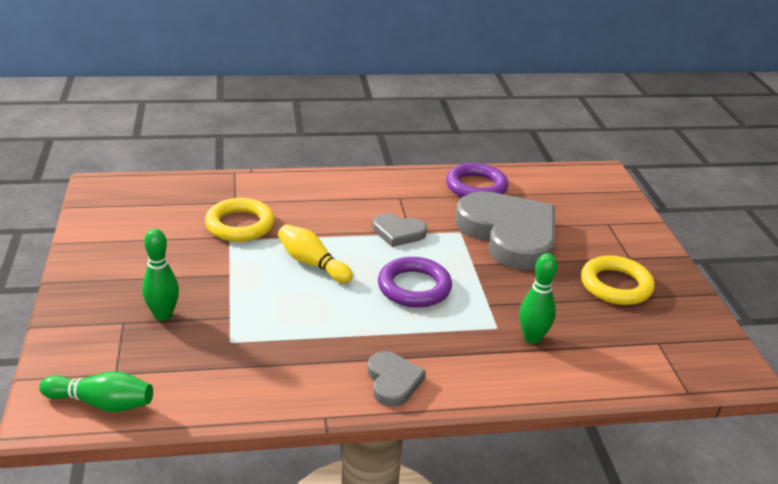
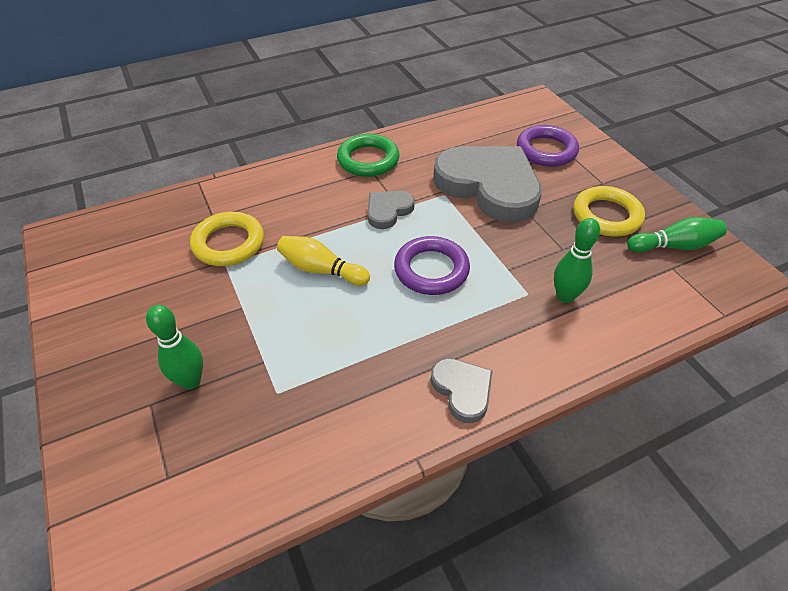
camera: 15 degrees left, 15 degrees up
green bowling pin [39,371,153,412] -> green bowling pin moved to [627,217,727,253]
grey heart [373,213,427,247] -> grey heart turned 135 degrees clockwise [368,191,415,229]
purple ring [446,163,508,197] -> purple ring moved to [517,125,579,167]
none -> green ring [337,134,400,177]

